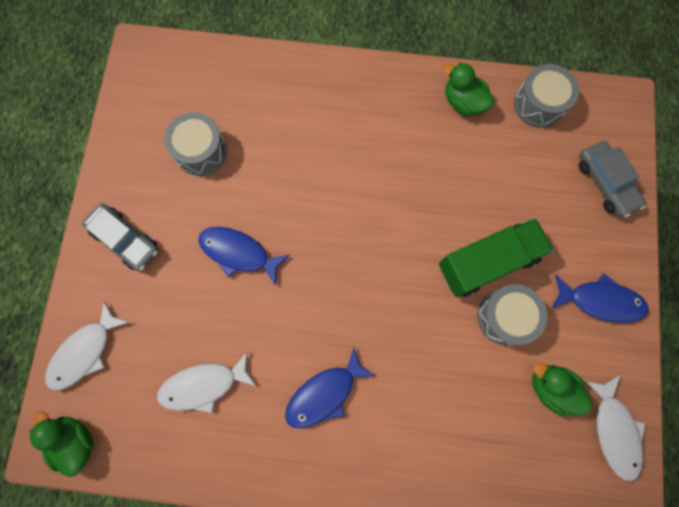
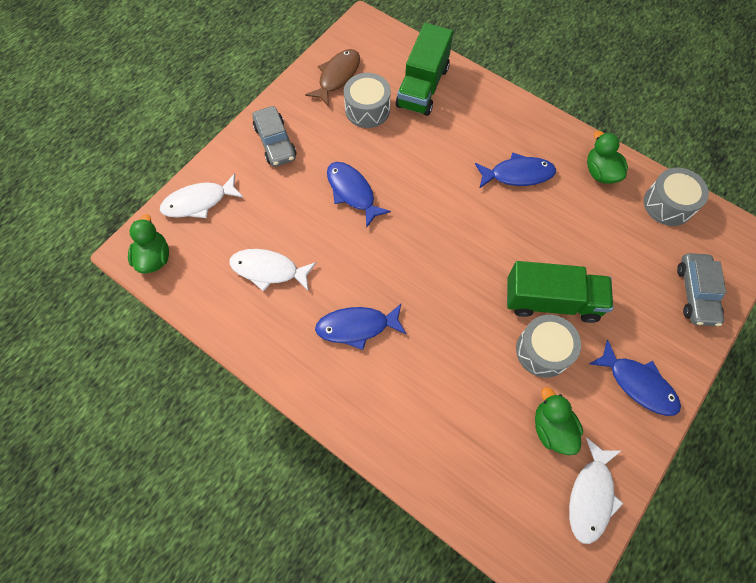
camera: 30 degrees right, 10 degrees down
none -> brown fish [305,49,360,107]
none -> green truck [396,23,453,116]
none -> blue fish [475,152,556,189]

